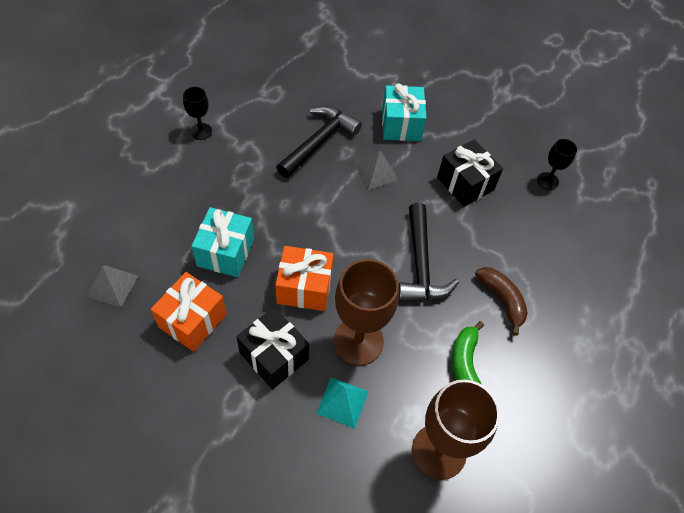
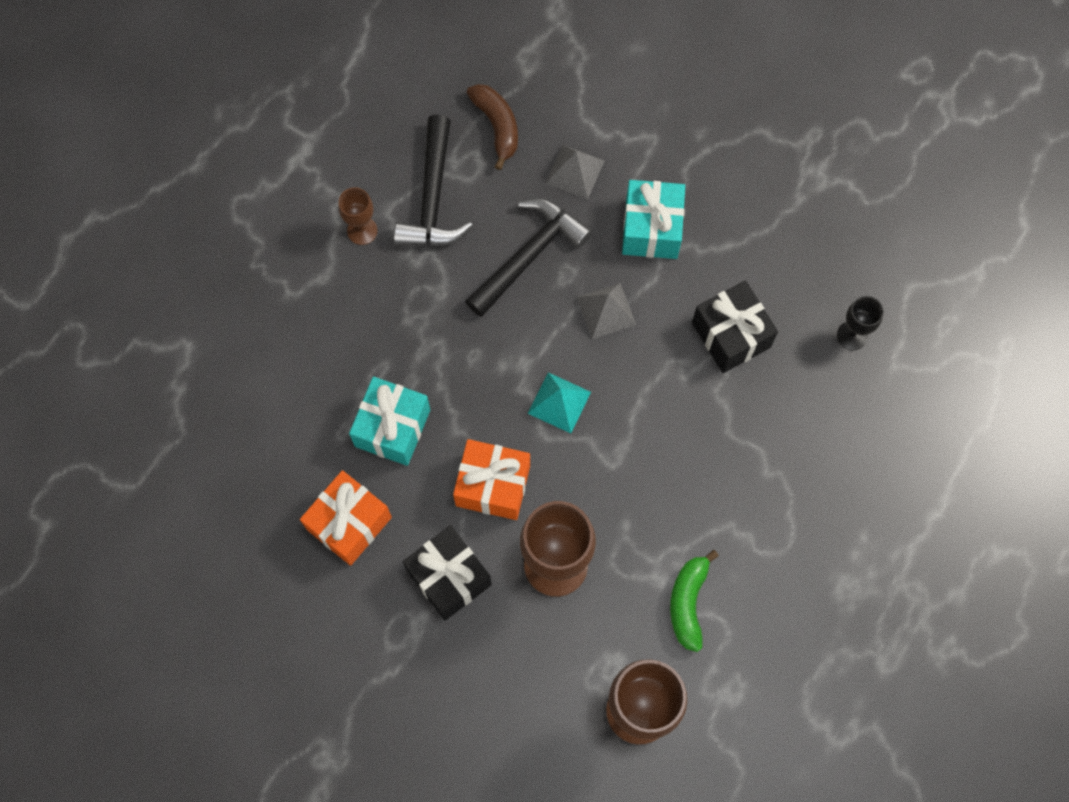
camera: 10 degrees right, 15 degrees up
grey pyramid [86,265,138,307] -> grey pyramid moved to [545,145,604,200]
black goblet [183,87,212,140] -> brown goblet [338,187,377,245]
turquoise pyramid [316,377,369,429] -> turquoise pyramid moved to [528,372,591,433]
black hammer [398,203,459,301] -> black hammer moved to [394,115,473,247]
brown banana [475,267,528,336] -> brown banana moved to [467,84,518,170]

